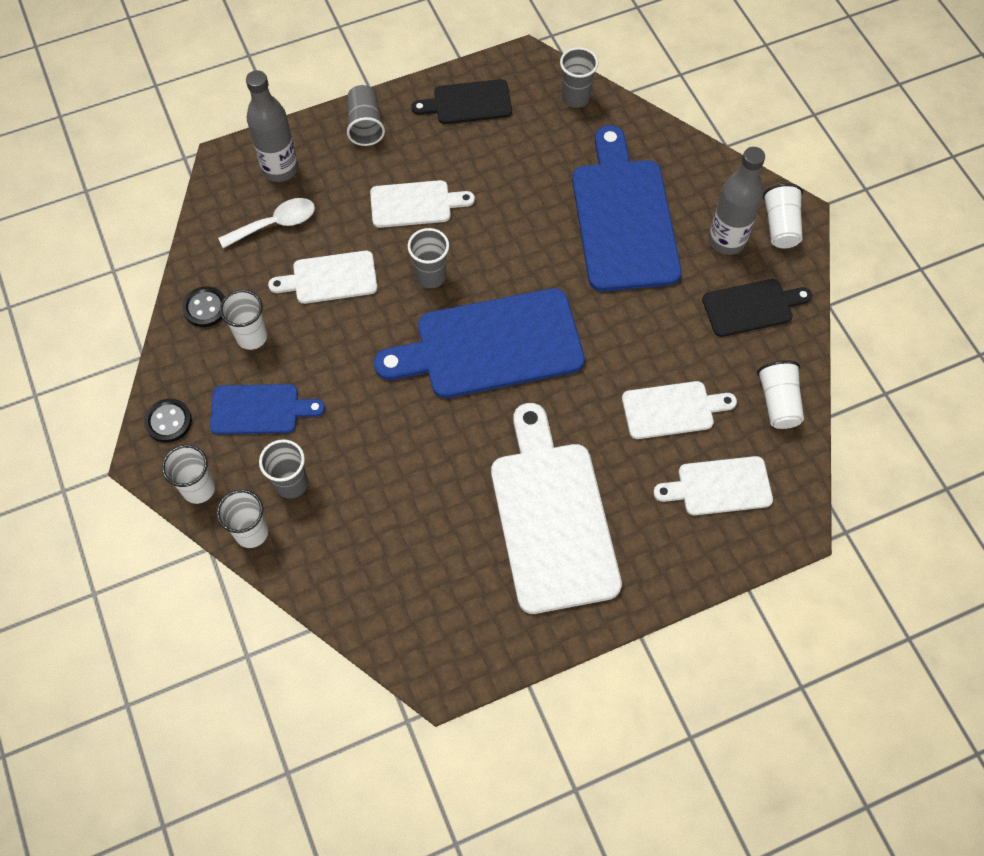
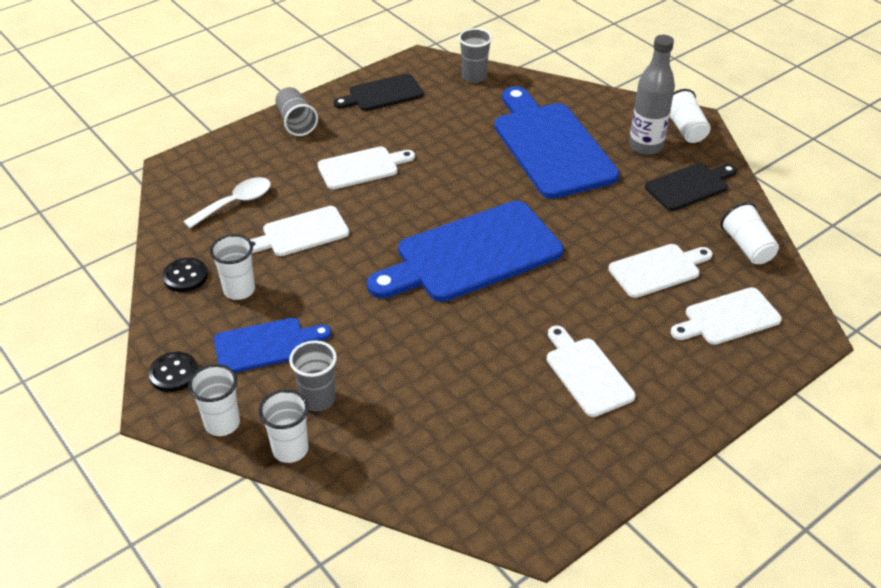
camera: 15 degrees left, 20 degrees down
grey bottle [246,70,298,182] -> none
grey cup [408,228,449,288] -> none
white cutting board [491,403,622,614] -> white cutting board [546,326,635,417], size x0.54

